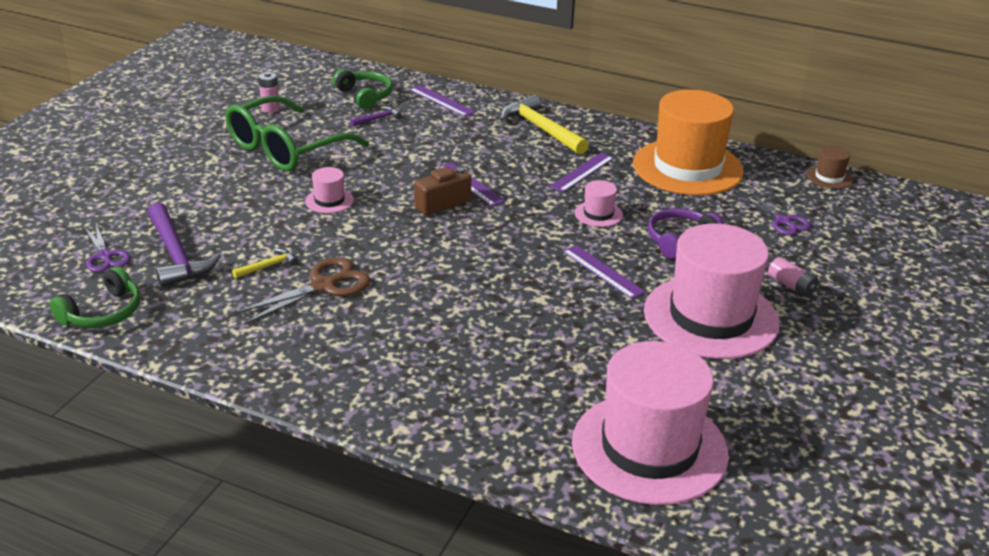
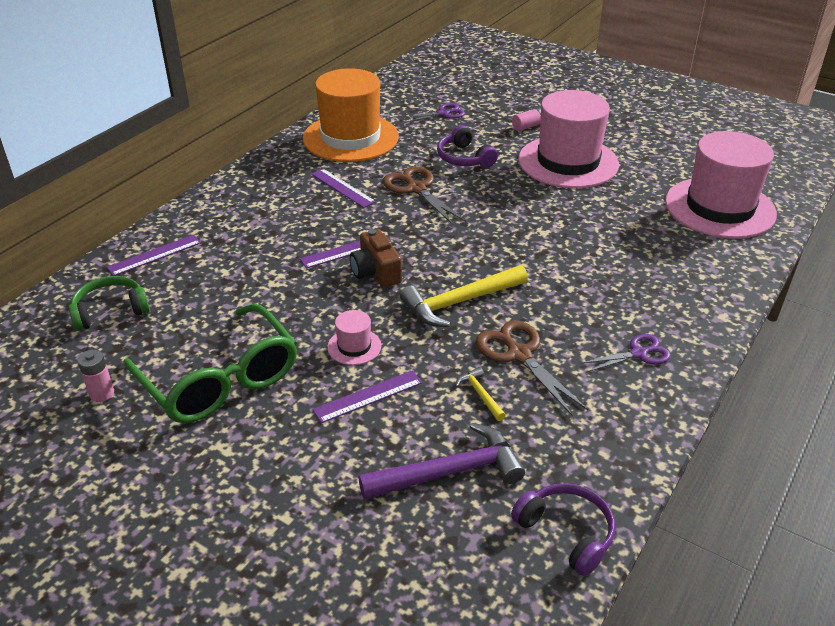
camera: 80 degrees left, 5 degrees up
green headphones [49,266,140,328] -> purple headphones [511,483,615,576]
purple scissors [85,225,130,272] -> purple scissors moved to [580,334,671,373]
purple hammer [350,106,402,127] -> none
yellow hammer [500,95,589,155] -> yellow hammer moved to [400,265,528,327]
purple ruler [562,245,646,299] -> purple ruler moved to [312,370,422,423]
pink hat [575,180,623,227] -> brown scissors [383,166,466,225]
brown hat [806,145,853,189] -> none

